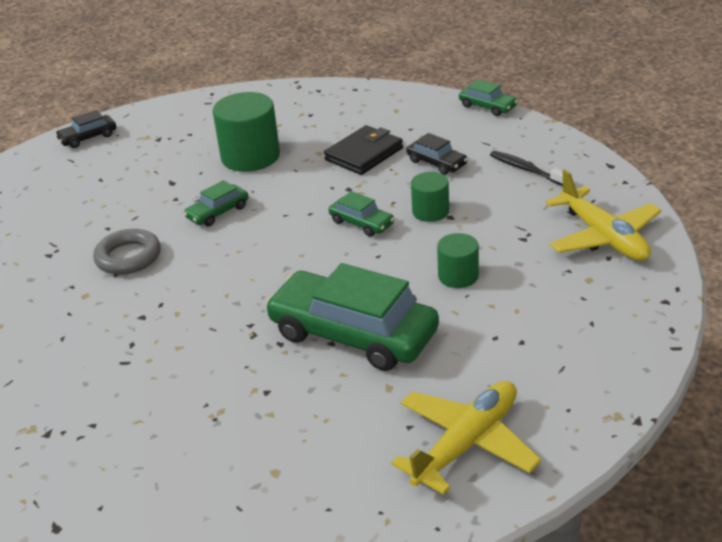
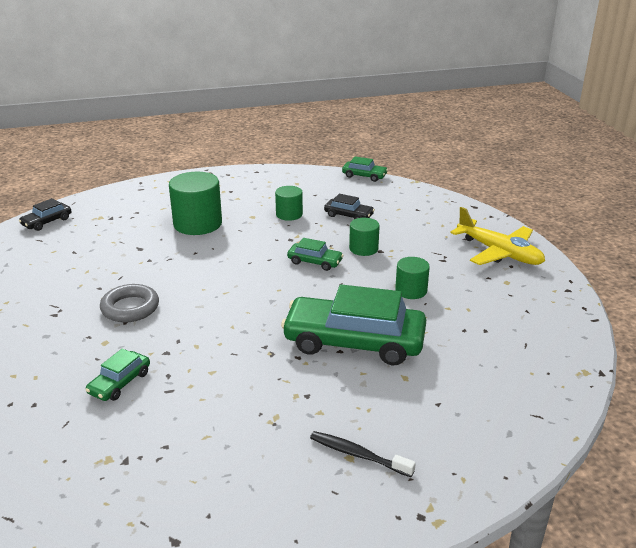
camera: 20 degrees left, 5 degrees down
green car [184,180,249,227] -> green car moved to [85,349,150,401]
black wallet [324,125,403,175] -> green cylinder [275,186,303,221]
yellow plane [391,381,541,495] -> none
black toothbrush [490,151,563,186] -> black toothbrush moved to [310,431,416,477]

